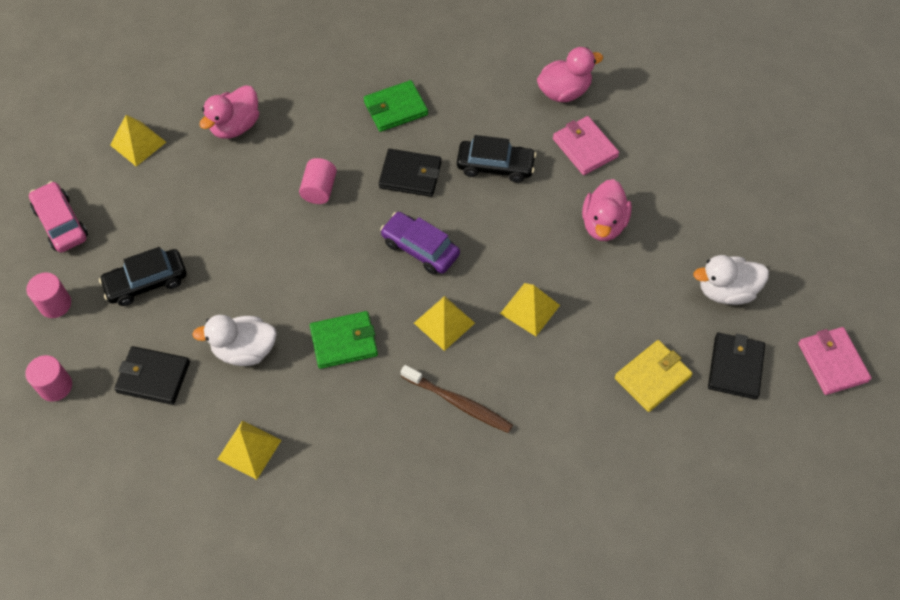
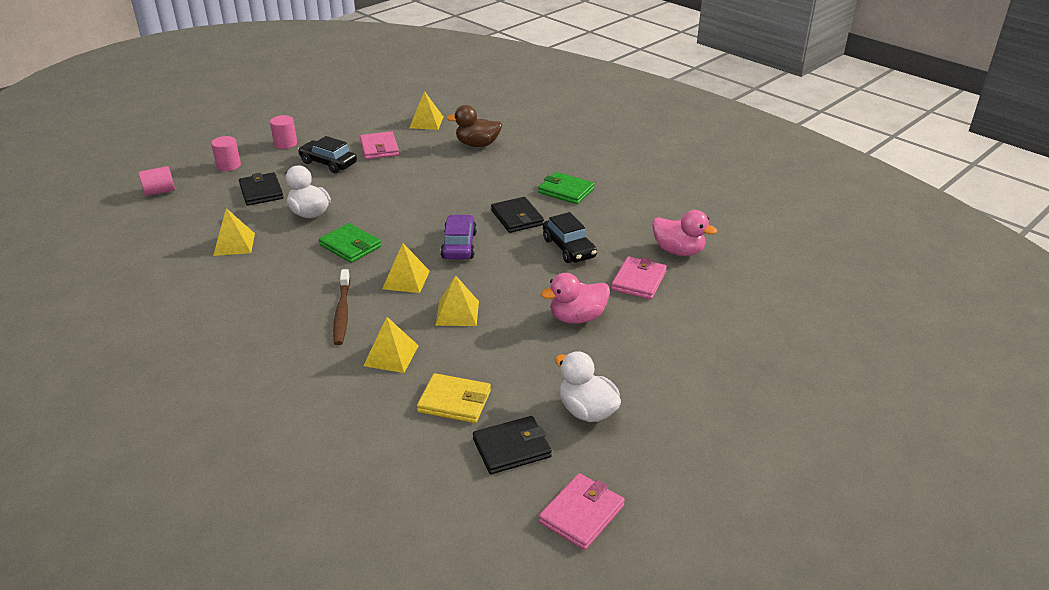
camera: 55 degrees right, 25 degrees down
pink car [29,181,88,253] -> none
pink duck [200,85,259,139] -> brown duck [447,105,502,147]
pink cylinder [299,158,337,204] -> pink cylinder moved to [139,166,175,196]
none -> pink wallet [360,131,399,159]
none -> yellow pyramid [363,317,419,373]

